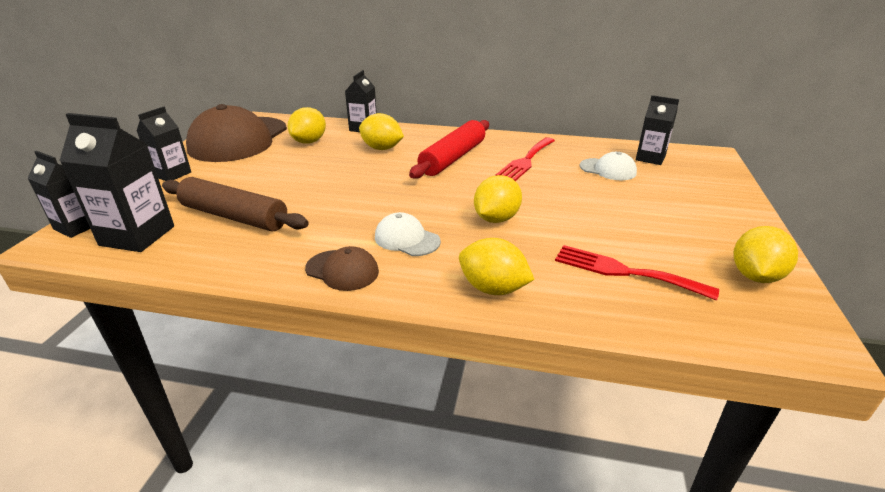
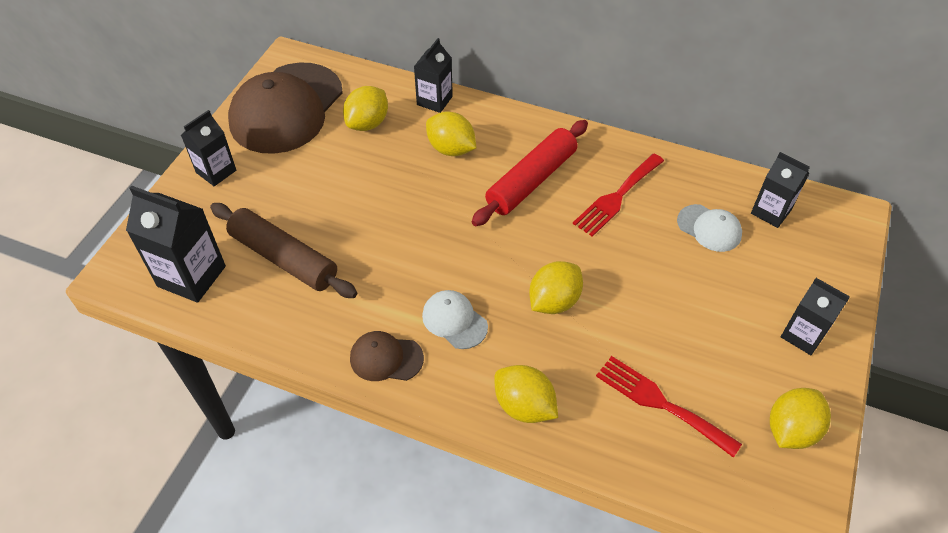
camera: 10 degrees right, 20 degrees up
black carton [28,151,90,238] -> black carton moved to [781,278,850,355]
brown cap [305,246,379,291] -> brown cap turned 150 degrees clockwise [350,331,424,381]

